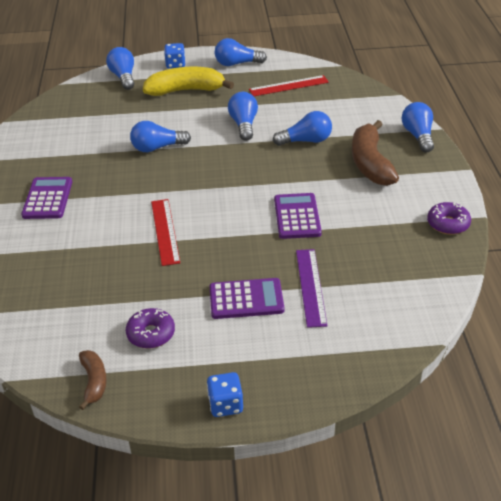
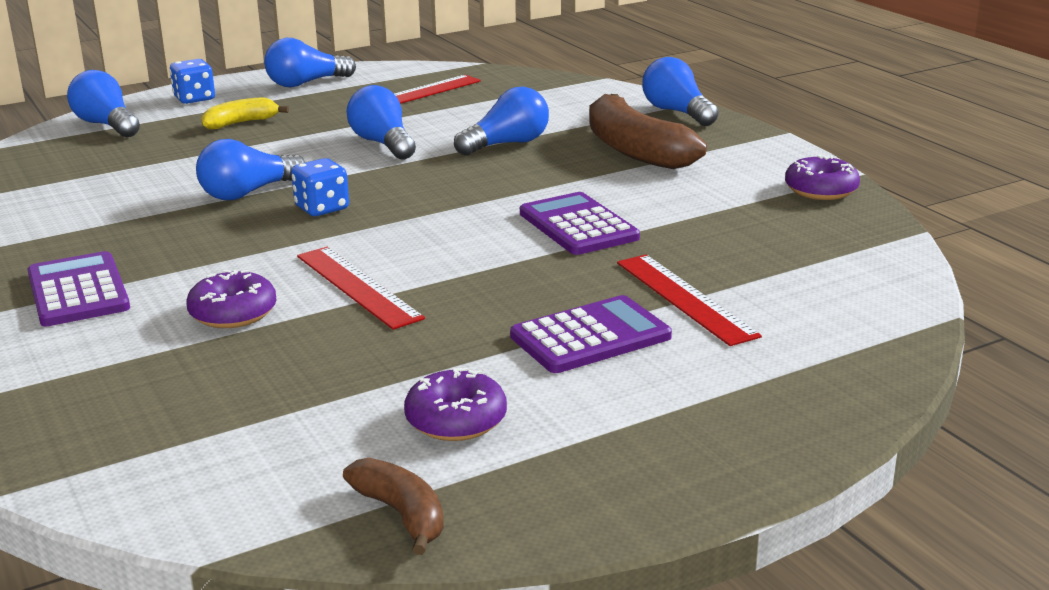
camera: 25 degrees left, 15 degrees down
yellow banana [143,67,234,96] -> yellow banana [201,97,289,130], size x0.53
blue dice [207,372,243,417] -> blue dice moved to [291,158,349,216]
purple ruler [296,249,328,328] -> red ruler [617,254,762,346]
none -> purple donut [186,270,276,328]

